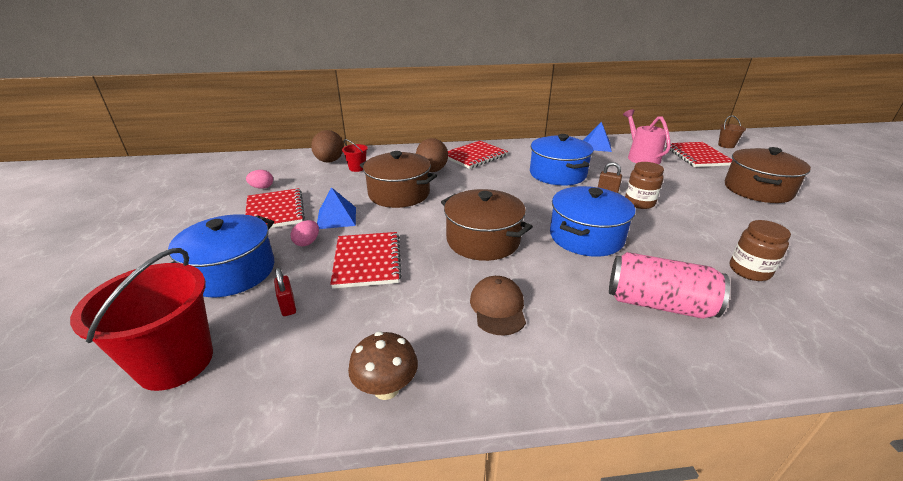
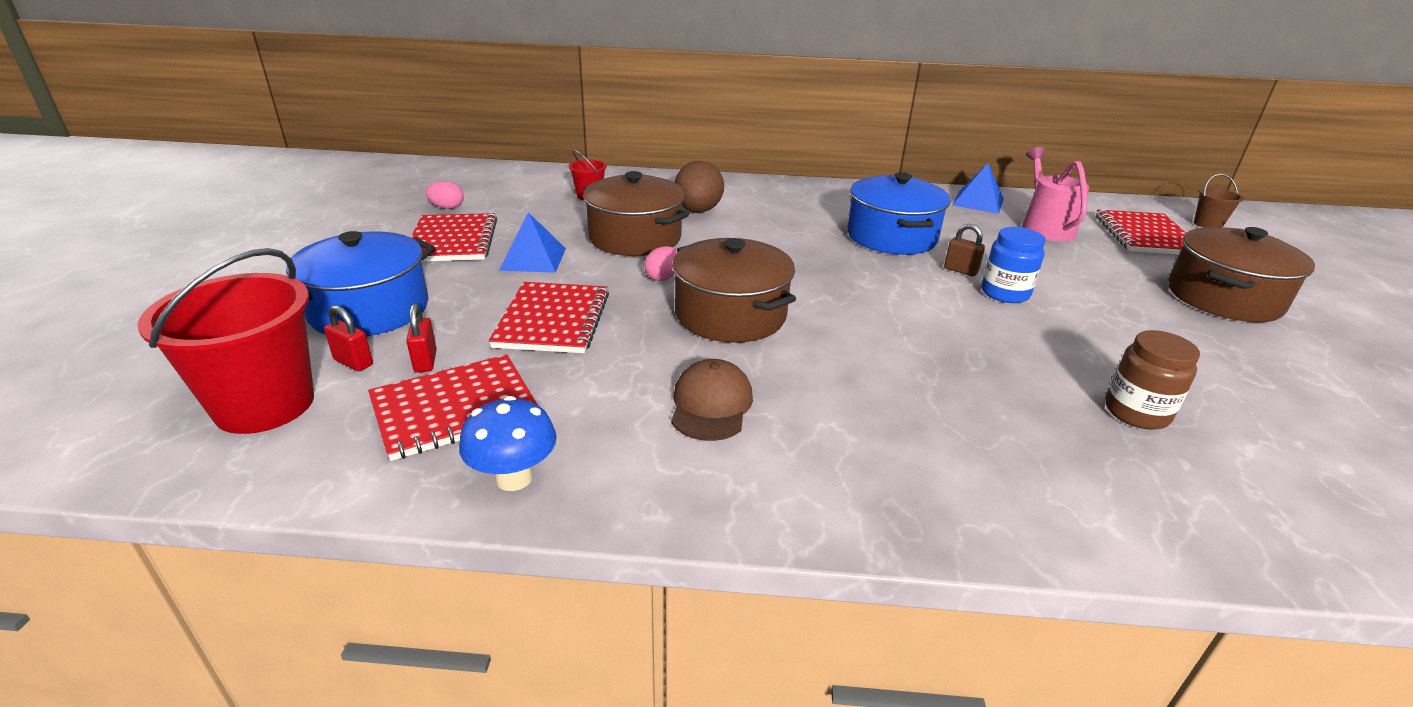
camera: 10 degrees right, 0 degrees up
pink egg [290,220,319,247] -> pink egg moved to [644,246,677,281]
brown egg [311,130,344,163] -> none
brown mushroom [348,331,418,400] -> blue mushroom [459,396,557,491]
red notebook [448,141,508,169] -> red notebook moved to [368,354,538,461]
blue pot [550,186,636,257] -> none
pink can [609,252,730,319] -> none
brown jar [625,162,664,209] -> blue jar [982,227,1045,303]
none -> red padlock [324,305,373,371]

